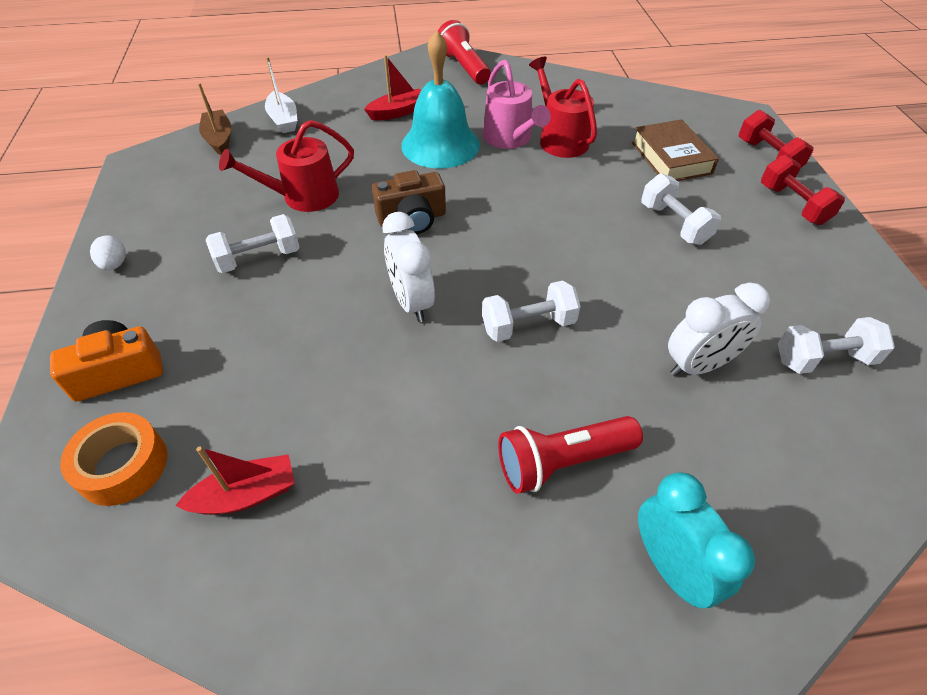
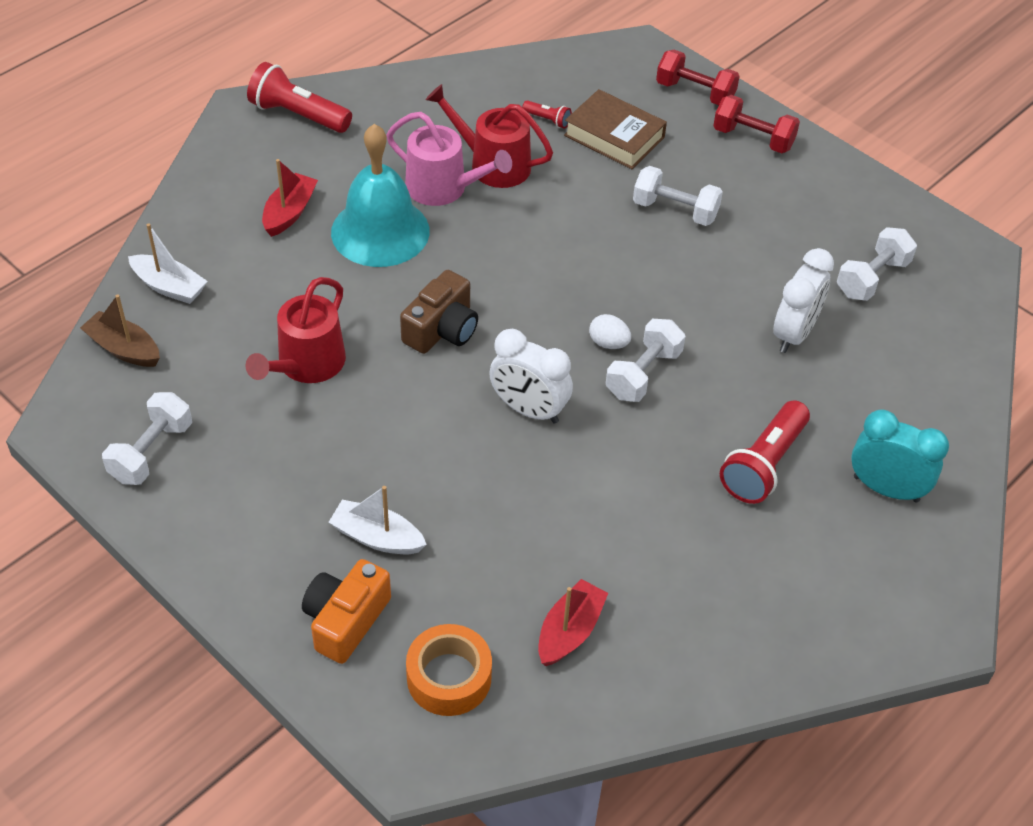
camera: 40 degrees left, 0 degrees up
white egg [90,235,126,270] -> white egg moved to [589,314,631,349]
white dumbbell [206,214,300,273] -> white dumbbell moved to [102,392,192,485]
none -> white boat [329,486,427,554]
none -> red flashlight [522,100,572,128]

